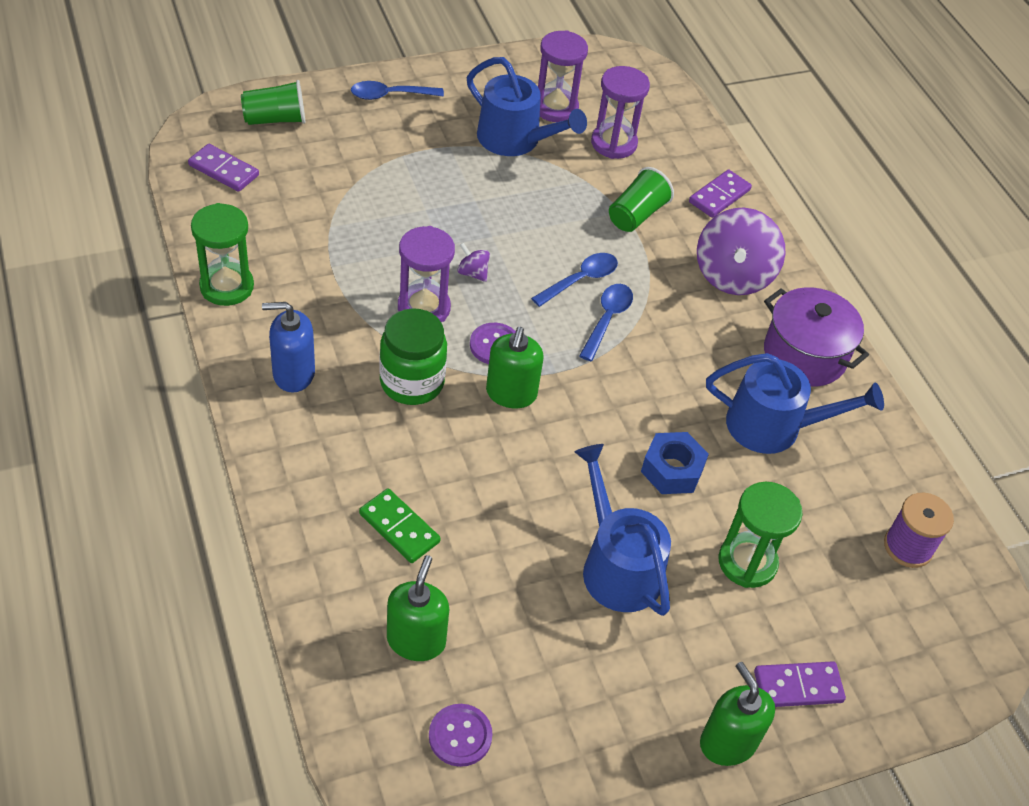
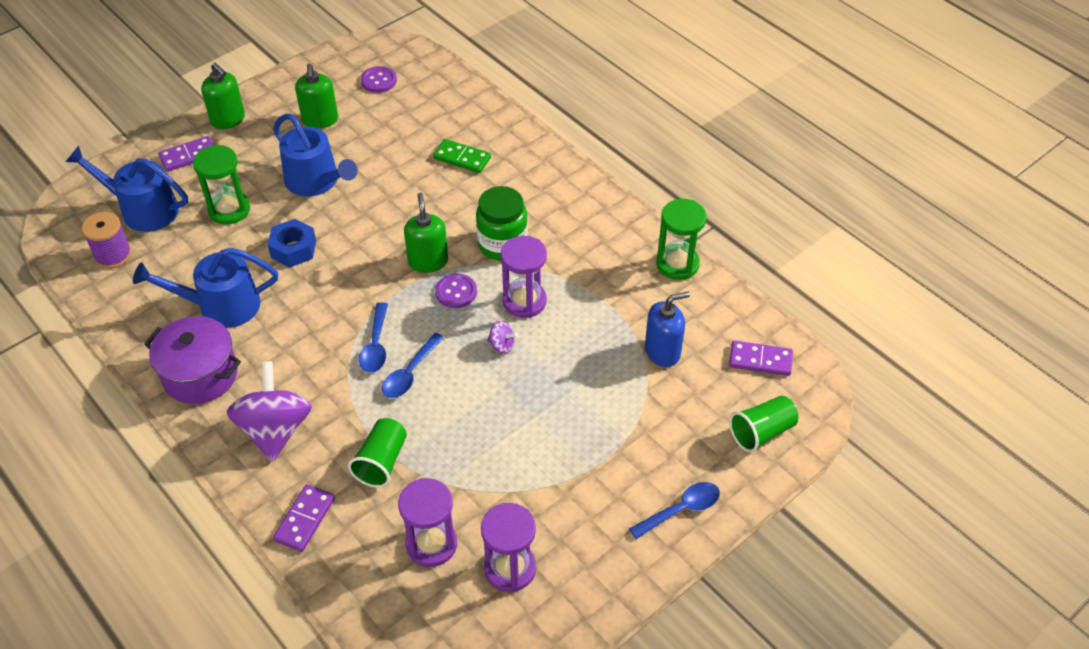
camera: 165 degrees right, 0 degrees up
blue soap dispenser [262,302,315,392] -> blue soap dispenser moved to [645,292,690,367]
green soap dispenser [387,555,449,661] -> green soap dispenser moved to [295,64,338,129]
blue watering can [467,57,587,156] -> blue watering can moved to [66,146,188,232]

